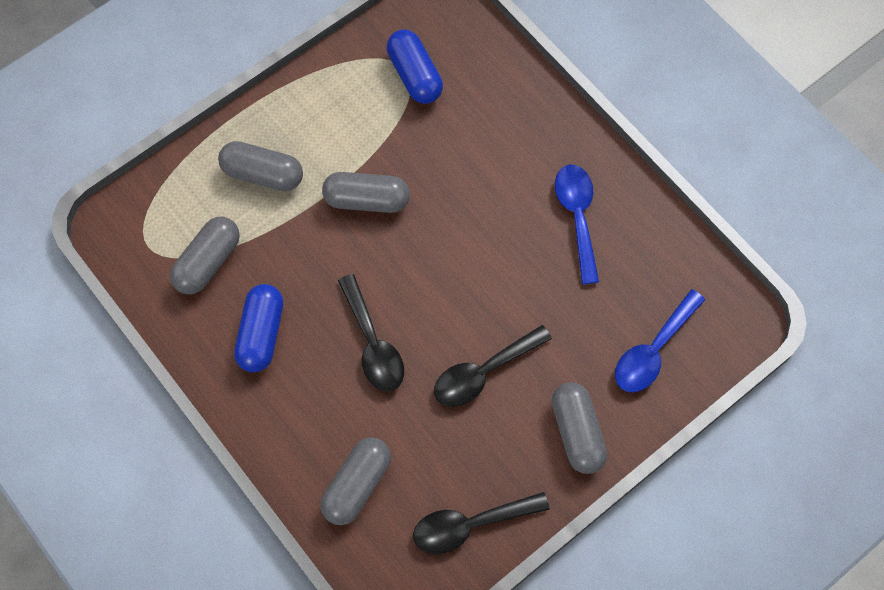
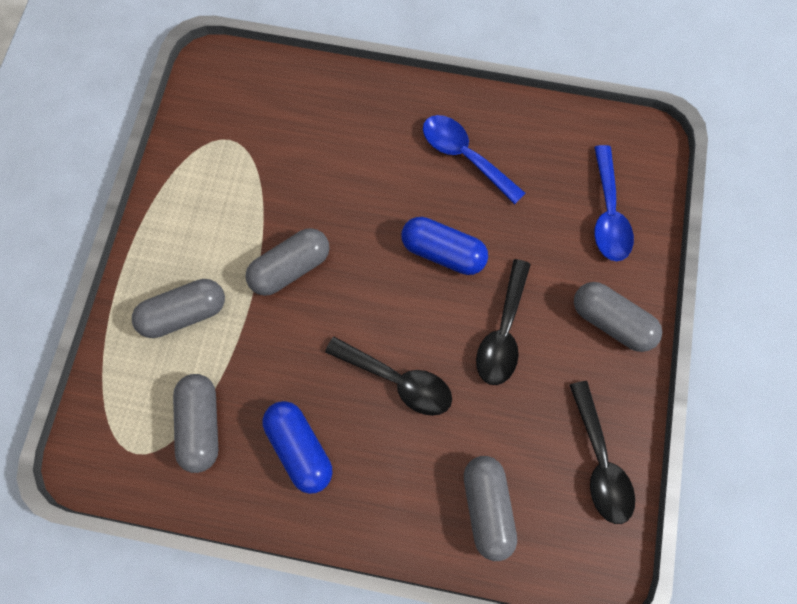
camera: 40 degrees left, 5 degrees up
blue capsule [387,29,443,104] -> blue capsule moved to [401,217,488,275]
black spoon [413,492,550,554] -> black spoon turned 45 degrees counterclockwise [570,381,635,524]

